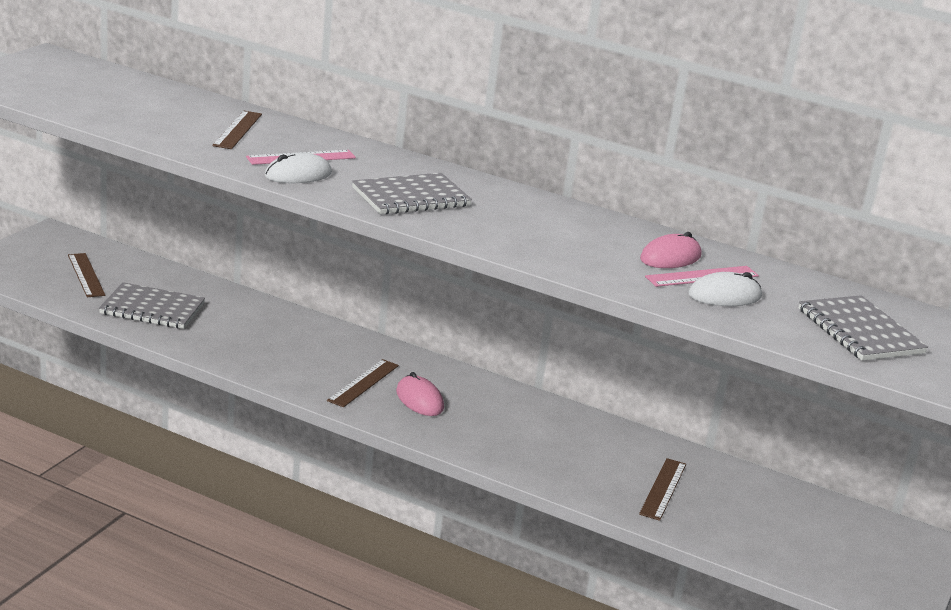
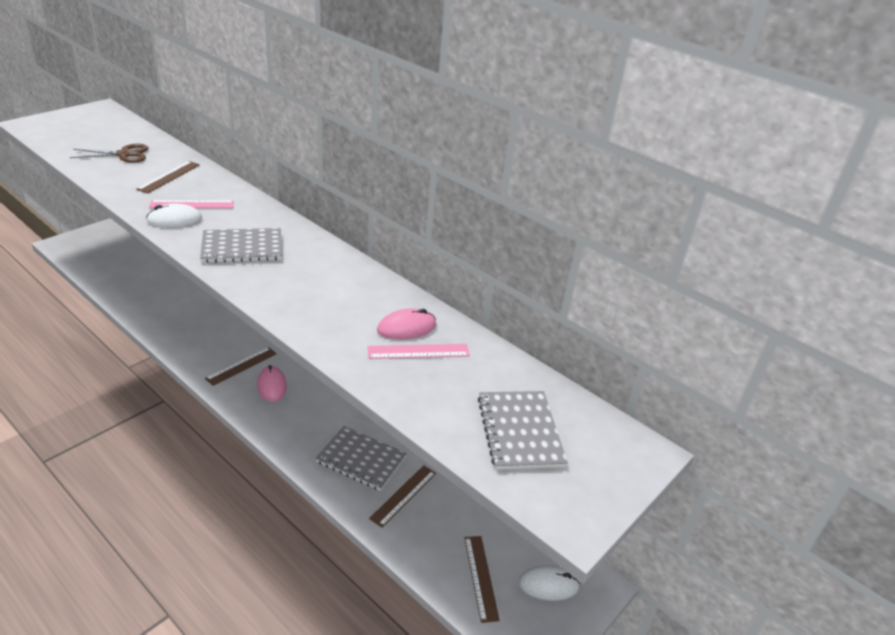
camera: 15 degrees right, 10 degrees up
brown ruler [68,253,105,297] -> brown ruler moved to [464,536,500,623]
grey notebook [99,282,205,329] -> grey notebook moved to [316,426,407,491]
white mouse [688,272,762,306] -> white mouse moved to [518,565,580,601]
none -> brown scissors [70,144,149,163]

